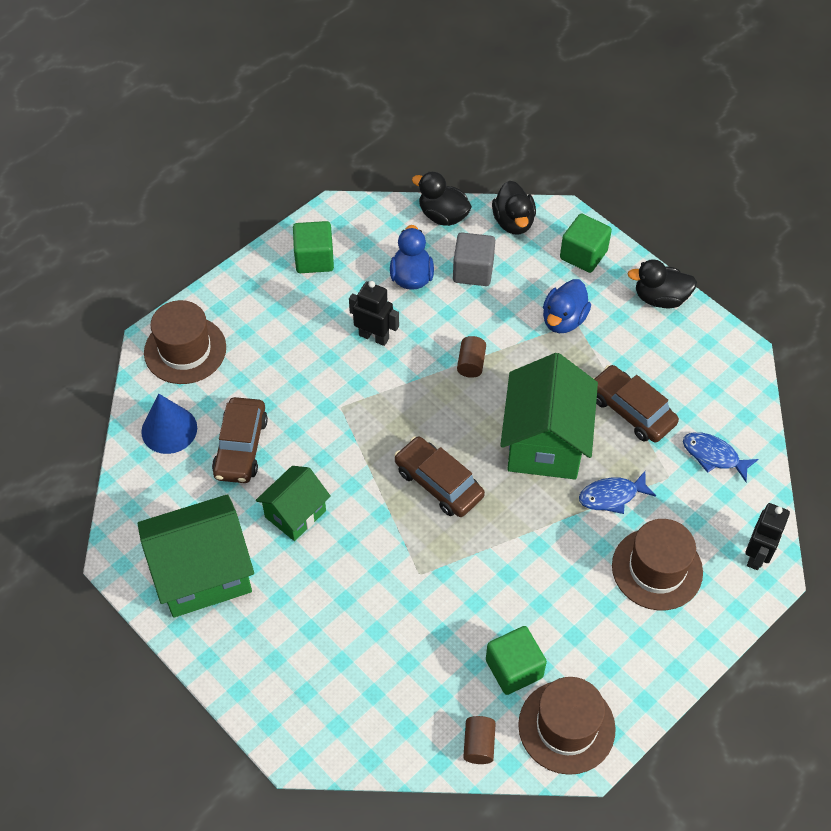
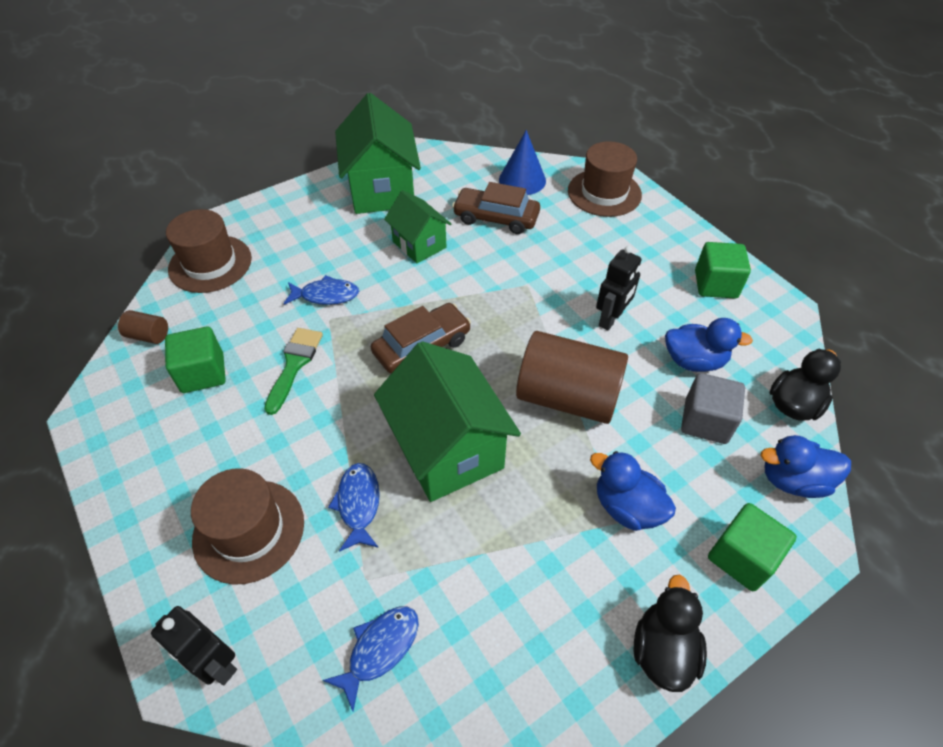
camera: 100 degrees right, 5 degrees down
brown cylinder [457,336,486,378] -> brown cylinder [516,331,628,424], size x2.37
black duck [492,181,536,234] -> blue duck [761,435,851,498]
green house [500,353,598,479] -> green house turned 45 degrees clockwise [374,341,521,502]
brown hat [518,677,616,775] -> brown hat moved to [166,209,252,293]
brown car [593,365,679,442] -> none
none -> green brush [264,328,323,415]
none -> blue fish [284,275,359,305]

